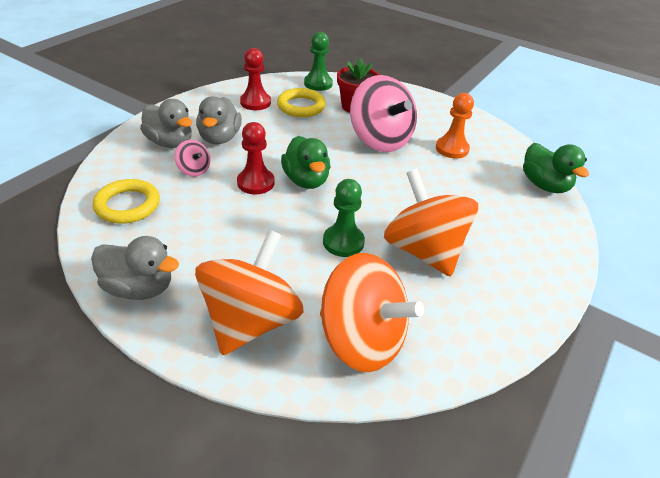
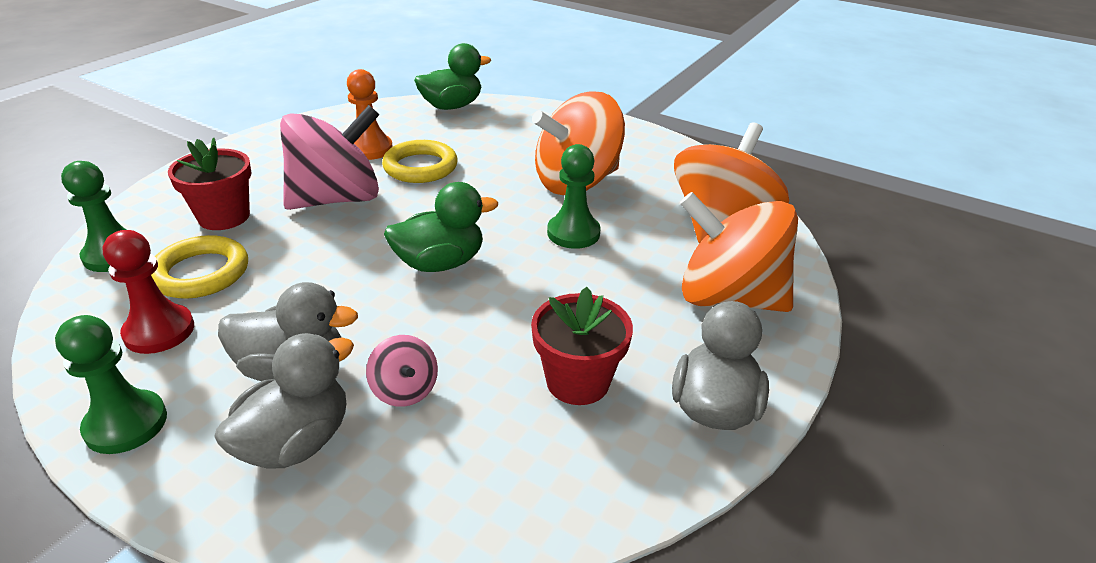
camera: 90 degrees left, 5 degrees down
yellow ring [93,179,160,224] -> yellow ring moved to [382,140,458,183]
pink spinning top [174,140,211,177] -> pink spinning top turned 105 degrees clockwise [366,335,438,407]
red pawn [237,122,275,194] -> none
none -> green pawn [55,315,167,454]
none -> red flower pot [531,287,633,405]

